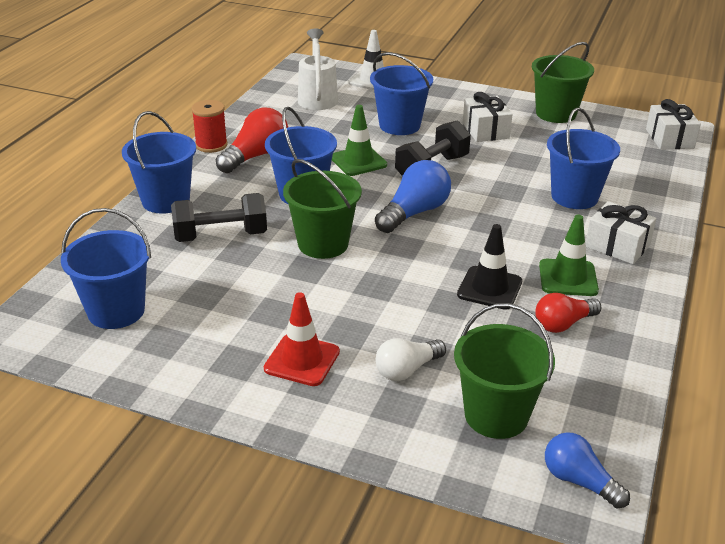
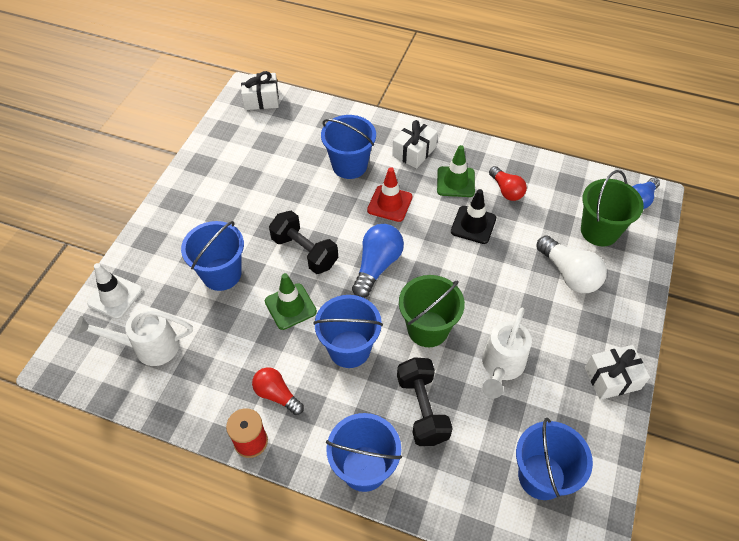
camera: 90 degrees left, 20 degrees up
red light bulb [216,108,288,173] -> red light bulb [252,367,304,415], size x0.67
red traffic cone [264,292,340,386] -> red traffic cone moved to [367,167,412,222]
blue light bulb [375,160,451,233] -> blue light bulb turned 75 degrees clockwise [352,224,404,298]
white light bulb [376,338,446,381] -> white light bulb [536,236,607,293], size x1.50
white gift [463,92,513,142] -> white gift moved to [585,345,650,400]
green bucket [532,42,594,123] -> none
none -> white watering can [482,308,532,398]

